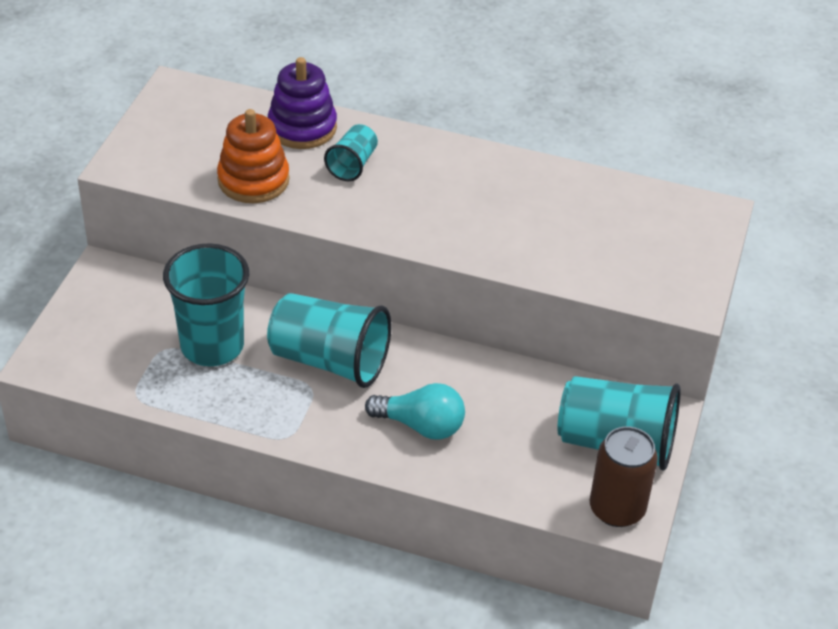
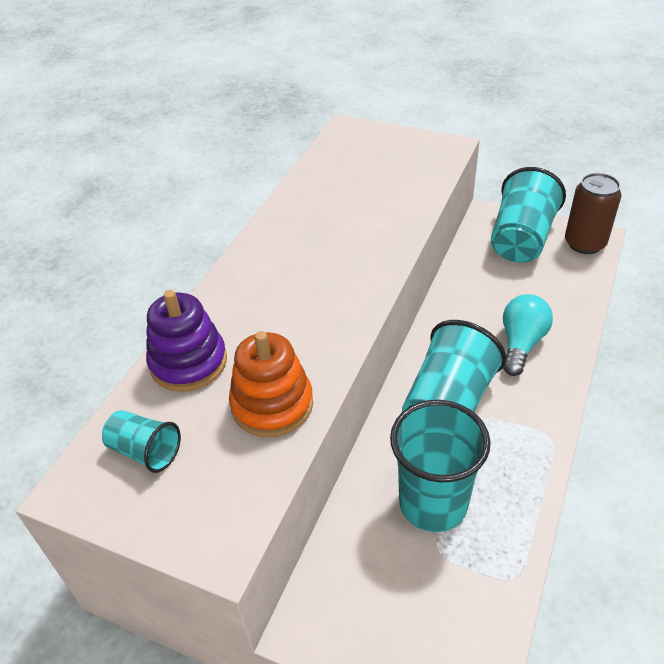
camera: 80 degrees left, 0 degrees up
turquoise cup [324,124,378,181] -> turquoise cup moved to [102,410,181,473]

